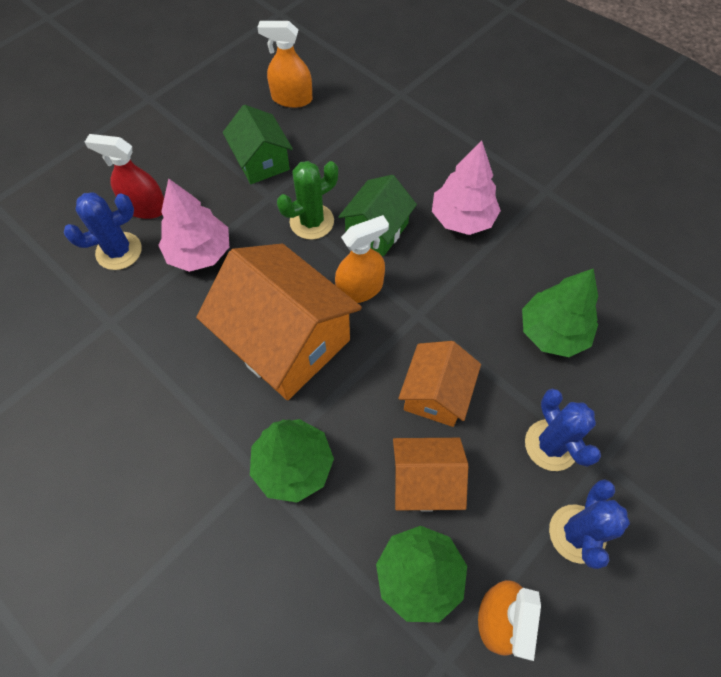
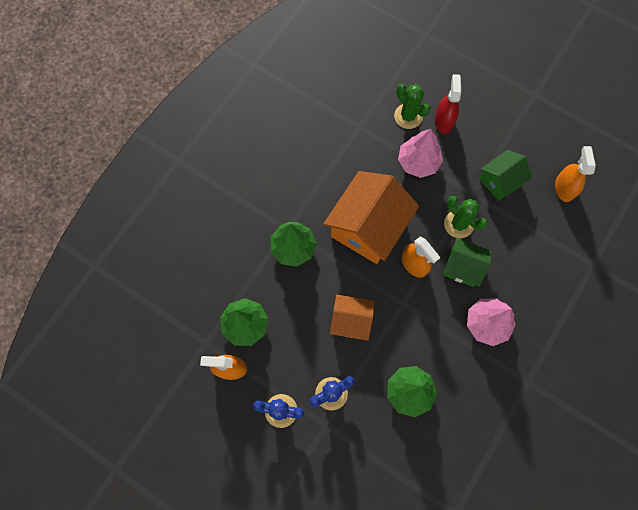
camera: 80 degrees right, 10 degrees up
blue cactus [64,192,142,270] -> green cactus [394,84,431,129]
orange house [393,438,468,512] -> none

